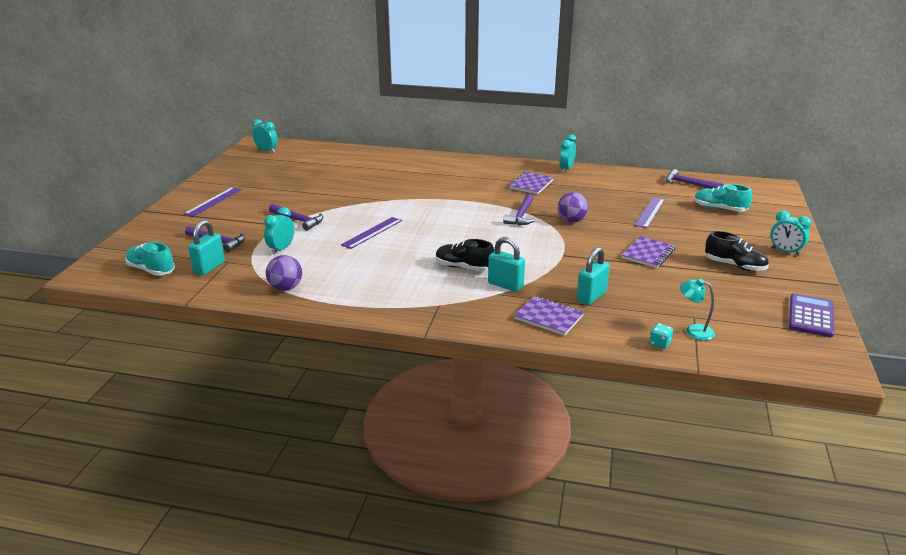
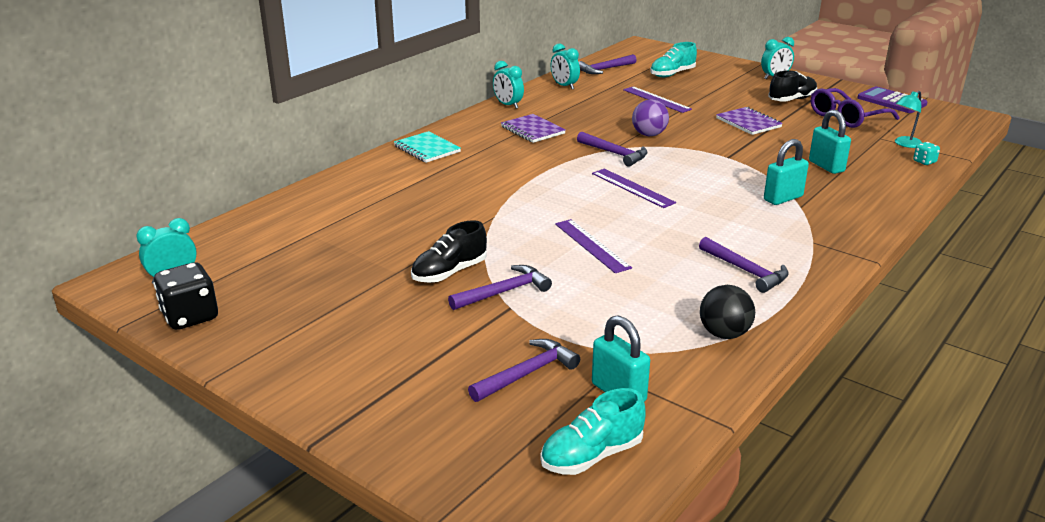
camera: 65 degrees left, 0 degrees up
purple ruler [184,187,242,217] -> purple ruler moved to [592,169,676,208]
turquoise clock [264,207,294,255] -> turquoise clock moved to [551,43,580,89]
purple ball [266,255,302,291] -> black ball [700,285,755,339]
black shoe [436,239,494,271] -> black shoe moved to [411,220,487,283]
purple notebook [514,296,584,336] -> none
none -> black dice [153,262,218,330]
none -> turquoise notebook [394,131,461,163]
none -> purple hammer [699,237,789,293]
none -> purple glasses [811,88,900,128]

